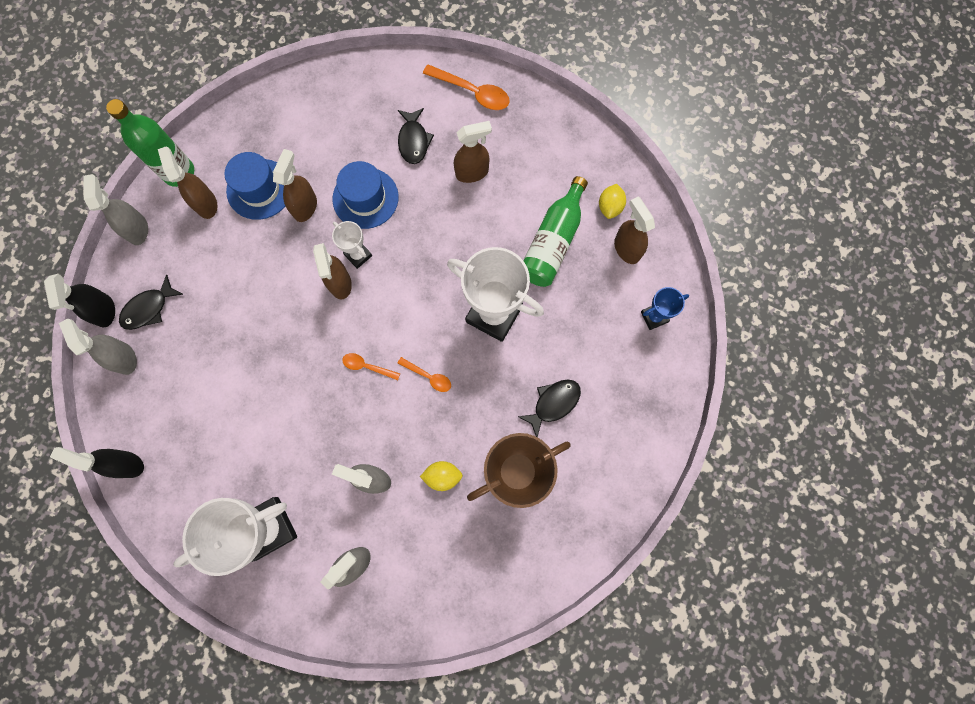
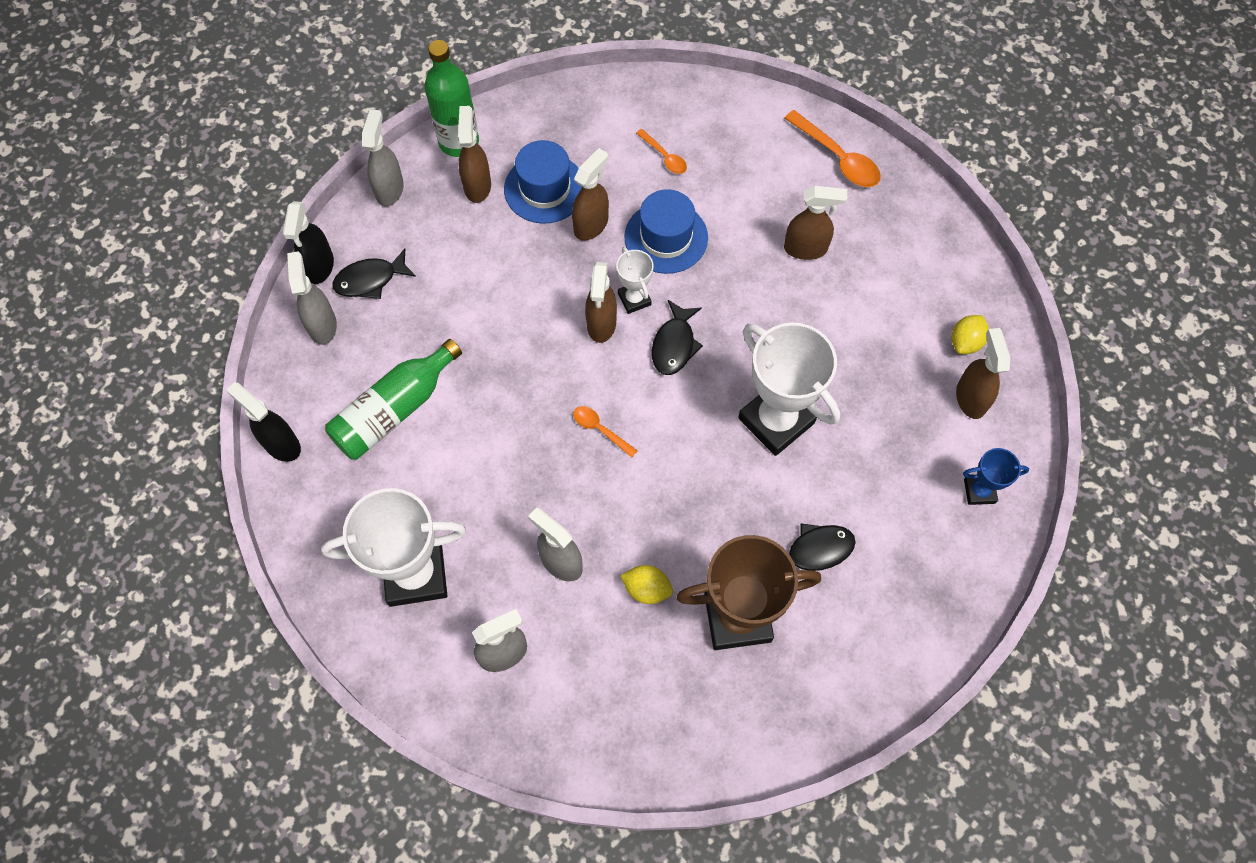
camera: 20 degrees right, 10 degrees down
black fish [398,108,434,164] -> black fish moved to [652,300,703,375]
orange spoon [398,357,451,392] -> orange spoon moved to [636,129,687,174]
green bottle [524,176,588,287] -> green bottle moved to [325,339,462,460]

